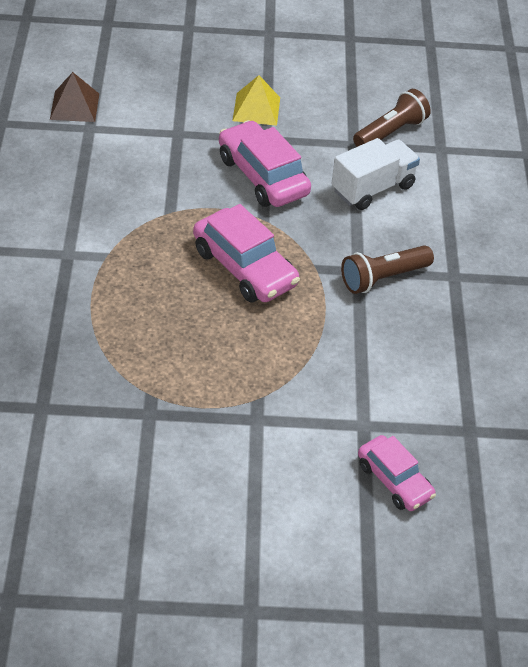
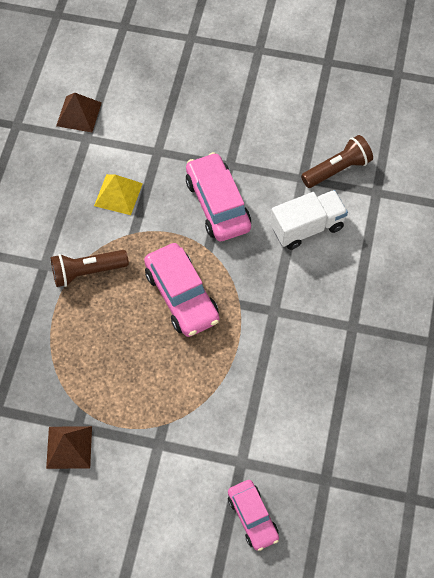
camera: 15 degrees right, 15 degrees up
yellow pyramid [233,75,280,126] -> yellow pyramid moved to [94,174,143,215]
brown flashlight [341,245,434,294] -> brown flashlight moved to [51,250,129,287]
none -> brown pyramid [46,426,92,469]

